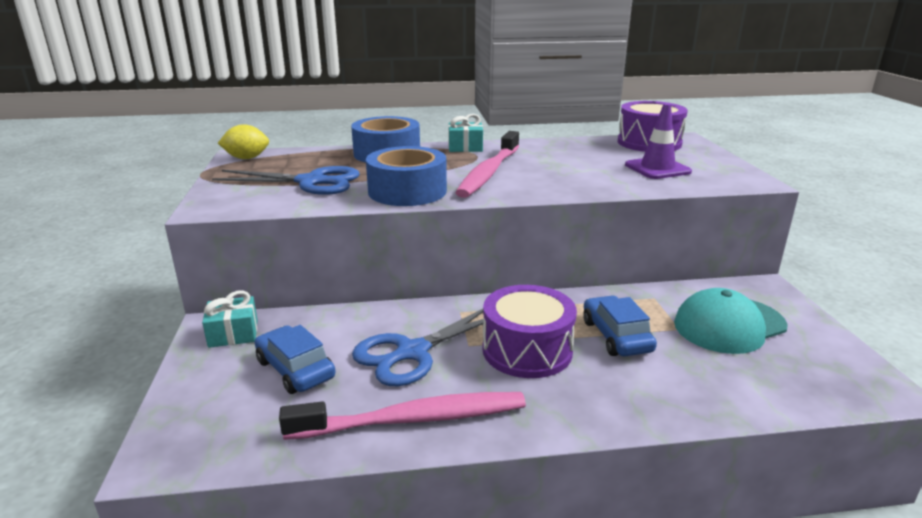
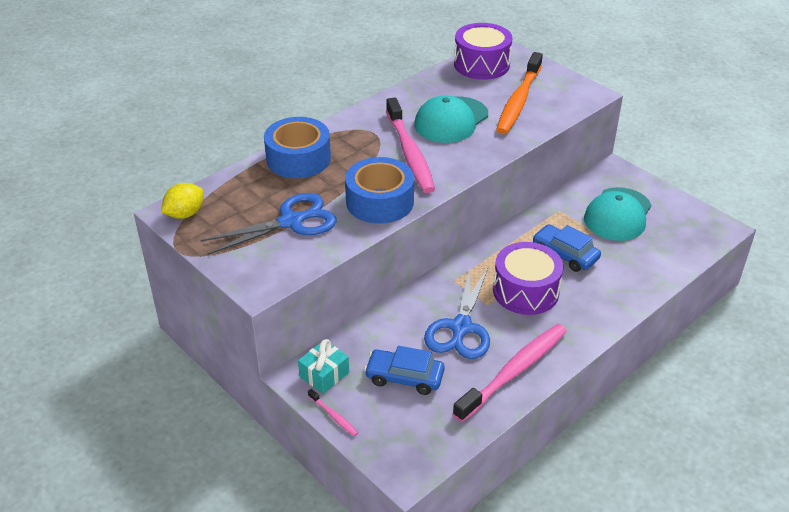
camera: 35 degrees left, 15 degrees up
turquoise gift [448,114,483,152] -> none
purple traffic cone [625,103,692,179] -> orange toothbrush [496,52,543,134]
none -> pink toothbrush [308,389,358,436]
none -> turquoise cap [414,95,488,143]

